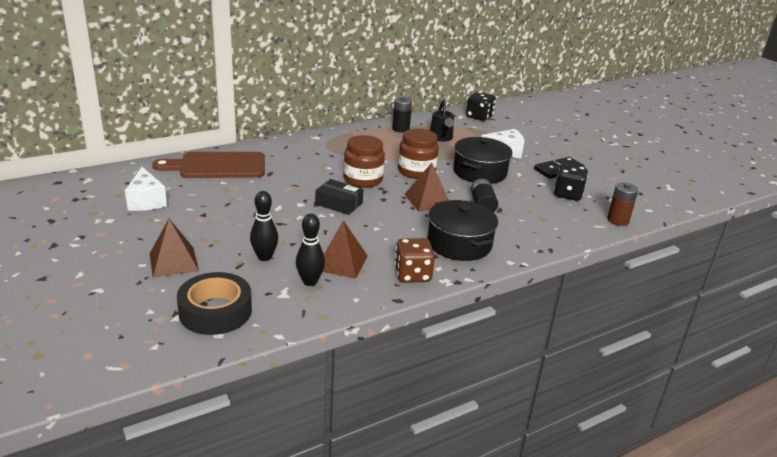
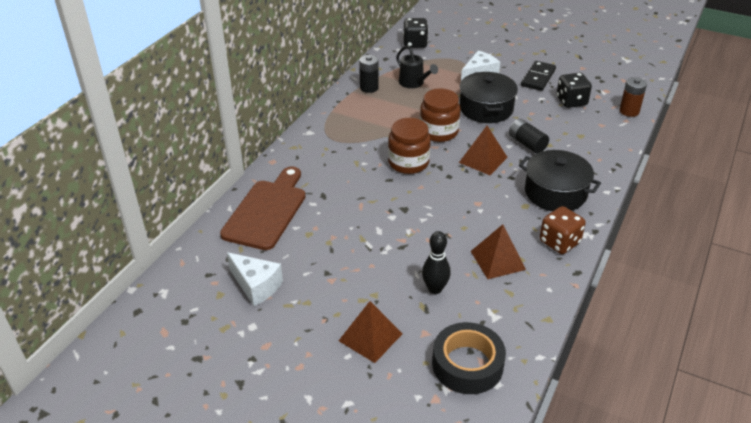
camera: 30 degrees left, 10 degrees up
brown cutting board [152,152,265,178] -> brown cutting board turned 150 degrees clockwise [220,166,306,250]
black bowling pin [296,214,325,286] -> none
black box [315,179,364,215] -> none

